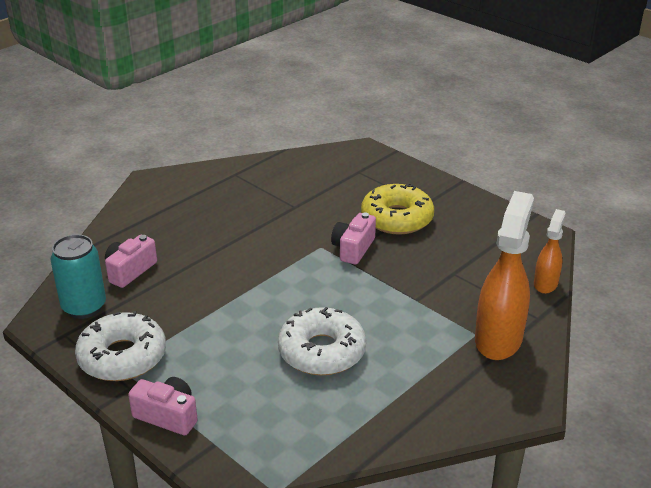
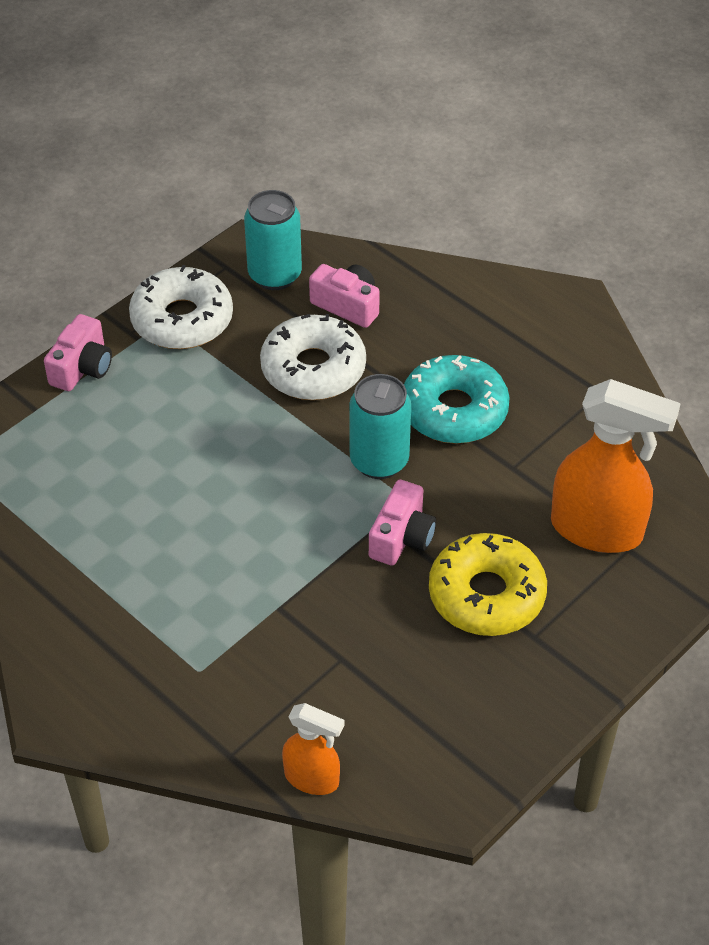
camera: 90 degrees right, 15 degrees up
white donut [278,307,366,376] -> white donut moved to [260,314,366,400]
pink camera [331,212,376,265] -> pink camera turned 90 degrees clockwise [369,480,436,566]
orange spray bottle [475,191,534,360] -> orange spray bottle moved to [551,379,681,553]
none -> turquoise can [349,374,411,479]
none -> turquoise donut [404,355,510,444]

